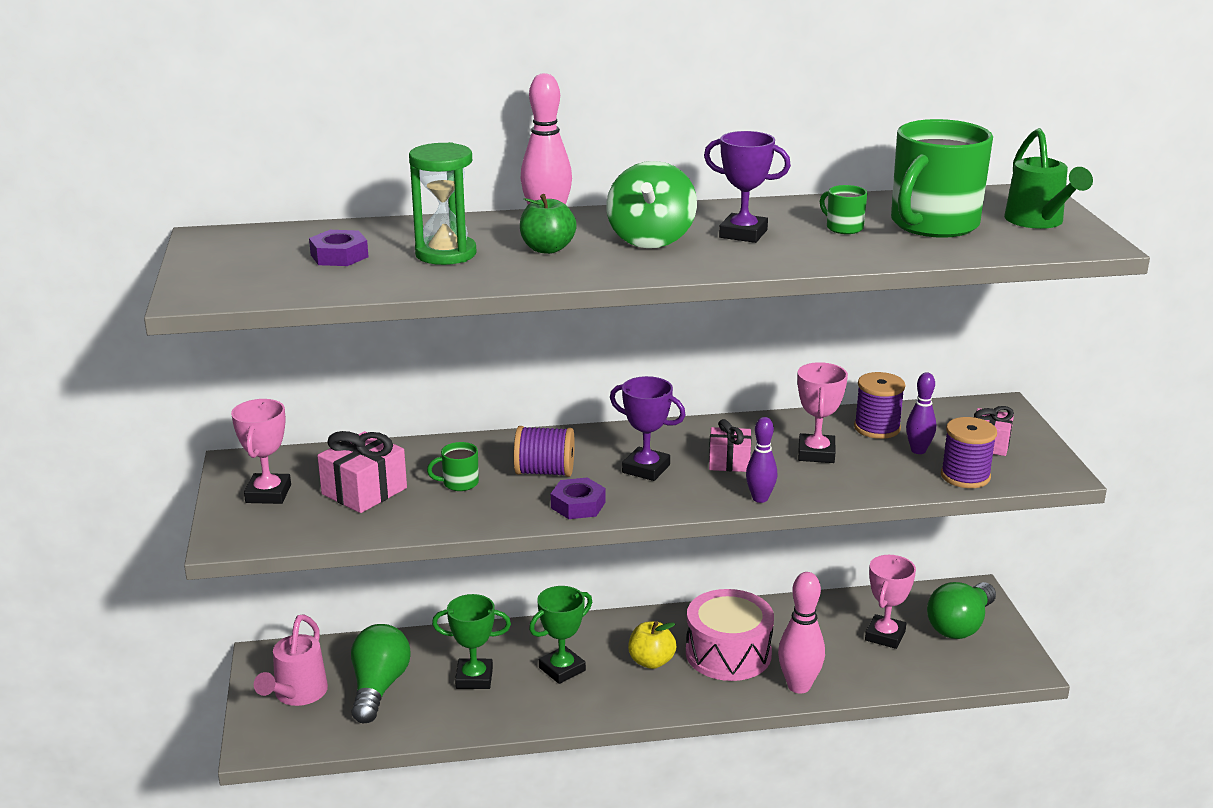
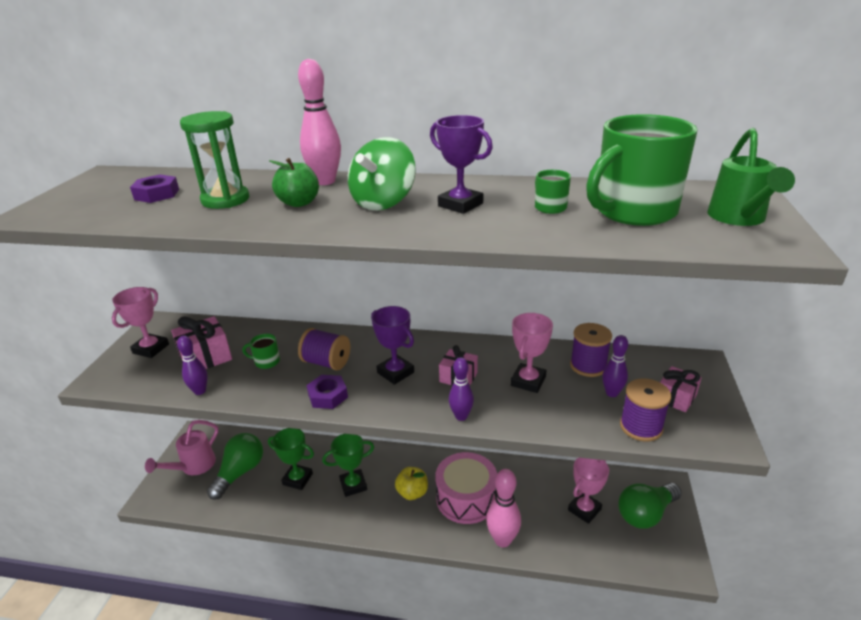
camera: 20 degrees right, 5 degrees up
none -> purple bowling pin [177,335,208,395]

